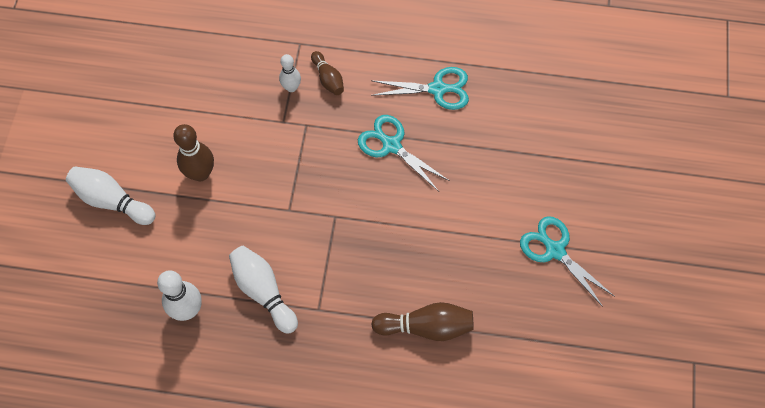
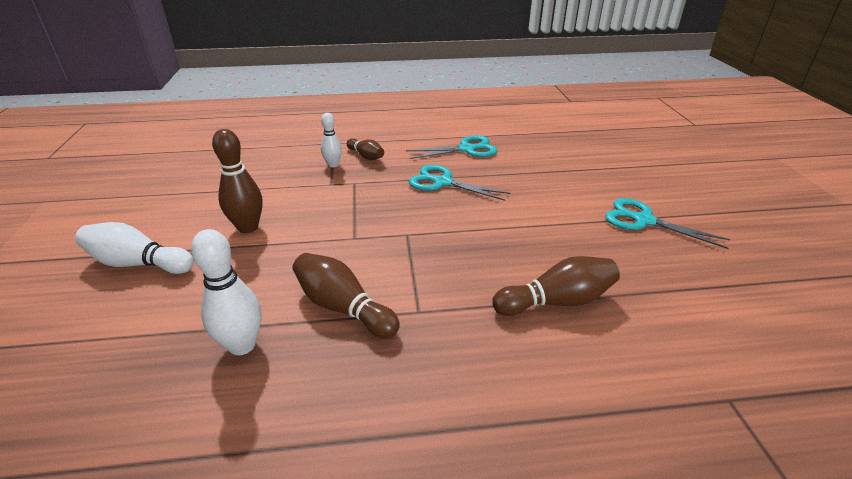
camera: 15 degrees left, 30 degrees down
white bowling pin [229,246,298,334] -> brown bowling pin [292,253,400,339]

